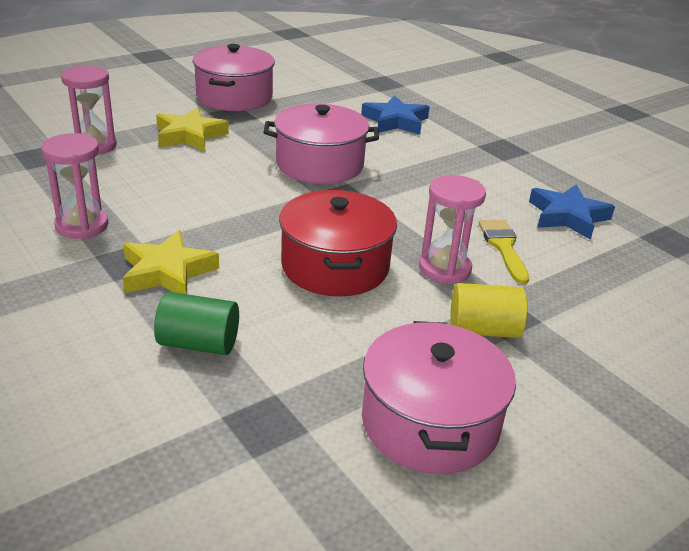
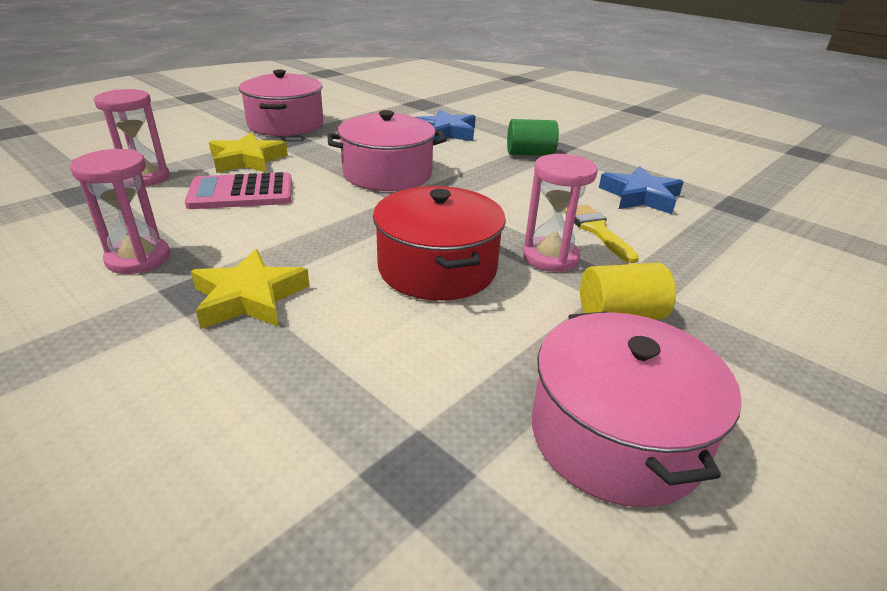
camera: 10 degrees left, 0 degrees up
green cylinder [154,292,239,355] -> green cylinder moved to [507,119,559,156]
none -> pink calculator [185,172,292,209]

